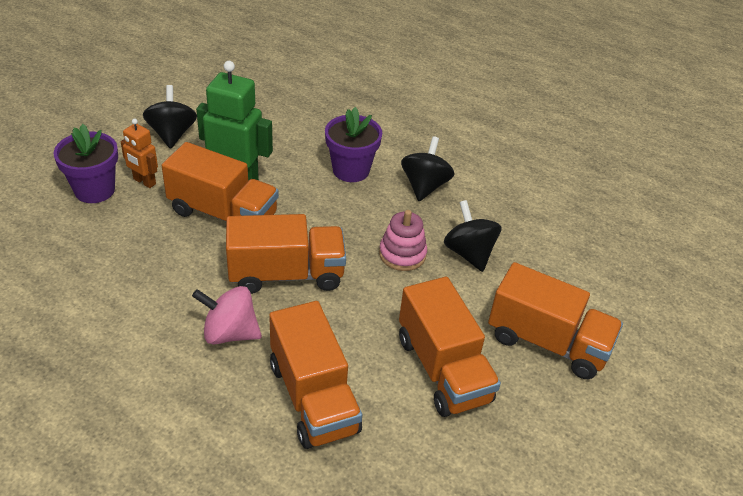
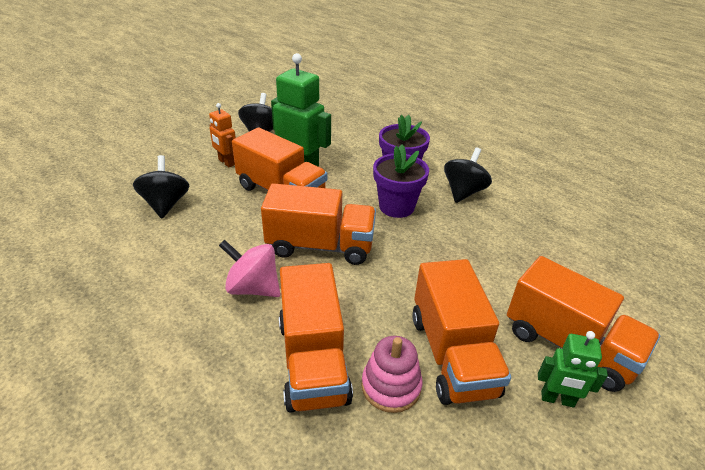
camera: 15 degrees right, 5 degrees down
purple flower pot [54,124,118,203] -> purple flower pot moved to [373,144,429,218]
pink stacking toy [379,210,427,271] -> pink stacking toy moved to [362,336,422,413]
black spinning top [444,200,502,272] -> black spinning top moved to [133,155,189,218]
none -> green robot [538,331,608,407]

